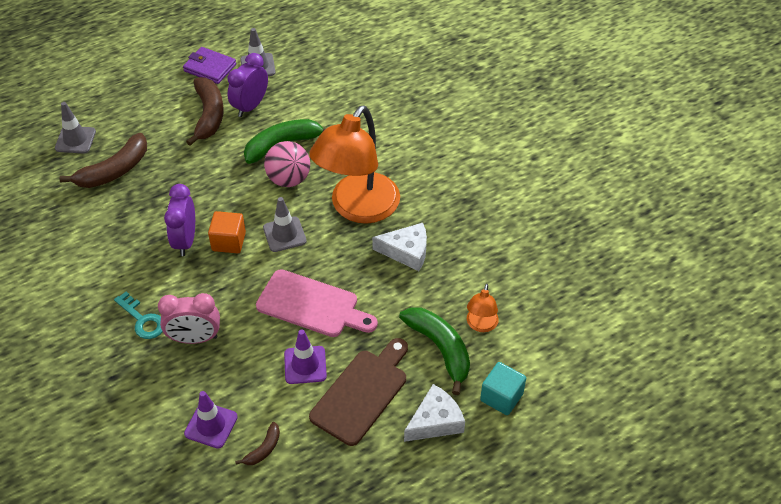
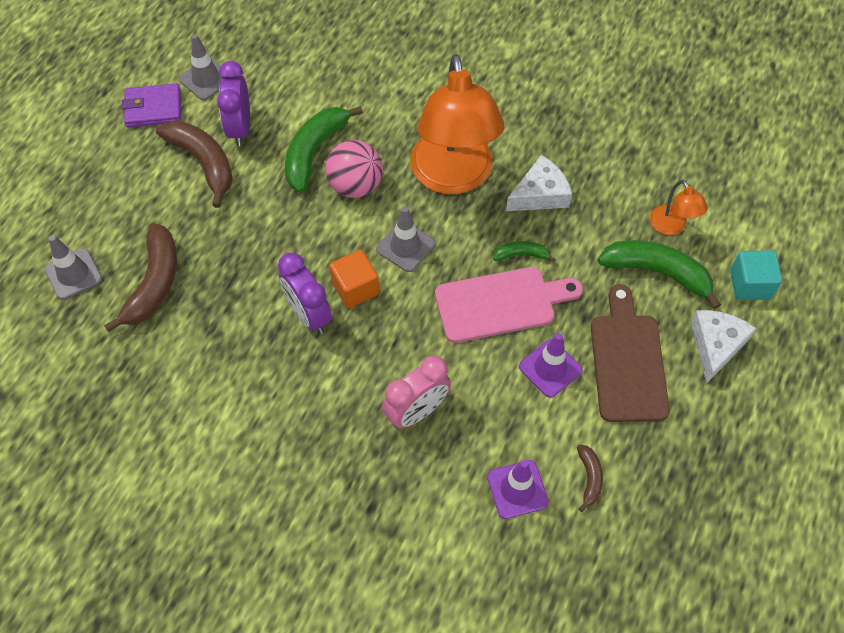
camera: 35 degrees left, 10 degrees up
turquoise key [114,291,163,339] -> none
none -> green banana [493,241,556,263]

